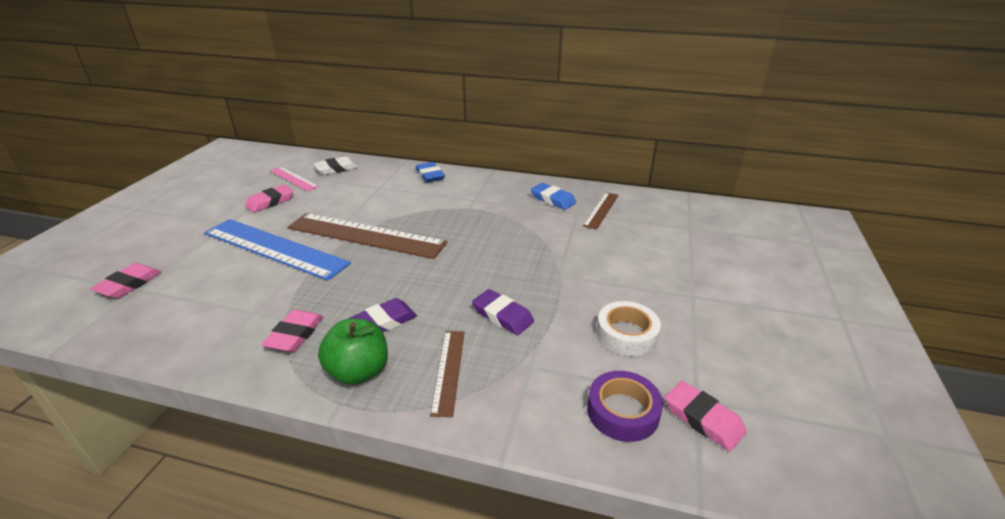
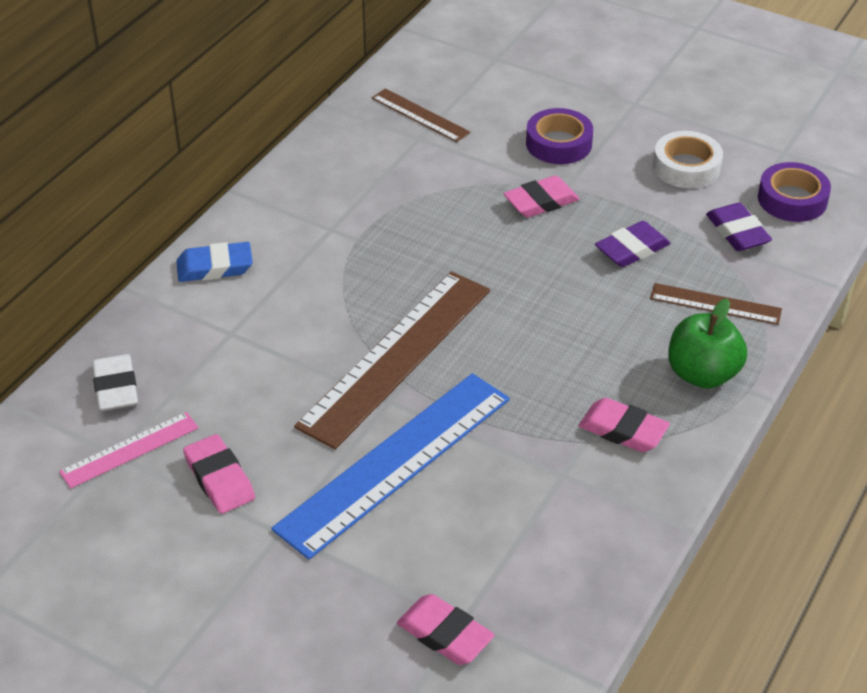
camera: 75 degrees left, 10 degrees up
purple eraser [349,298,417,332] -> purple eraser moved to [706,203,772,251]
blue eraser [531,183,576,210] -> none
pink eraser [665,381,747,451] -> pink eraser moved to [503,176,579,218]
none -> purple tape [526,108,593,164]

